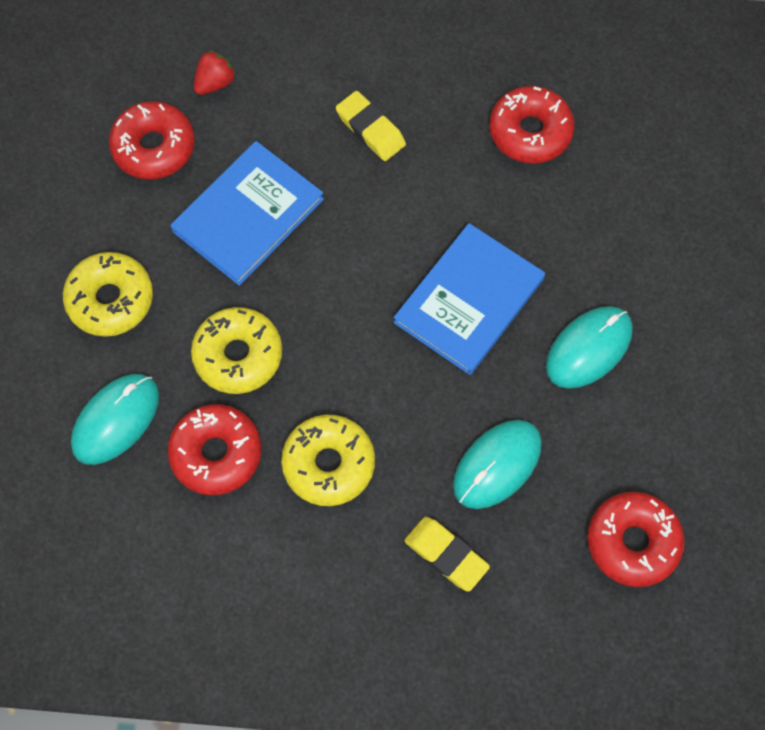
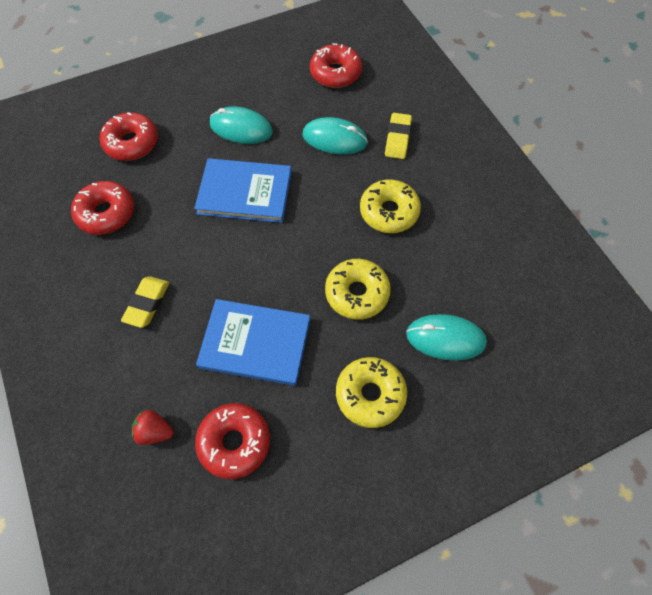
camera: 120 degrees left, 5 degrees down
red donut [167,404,261,495] -> red donut moved to [100,112,158,161]

